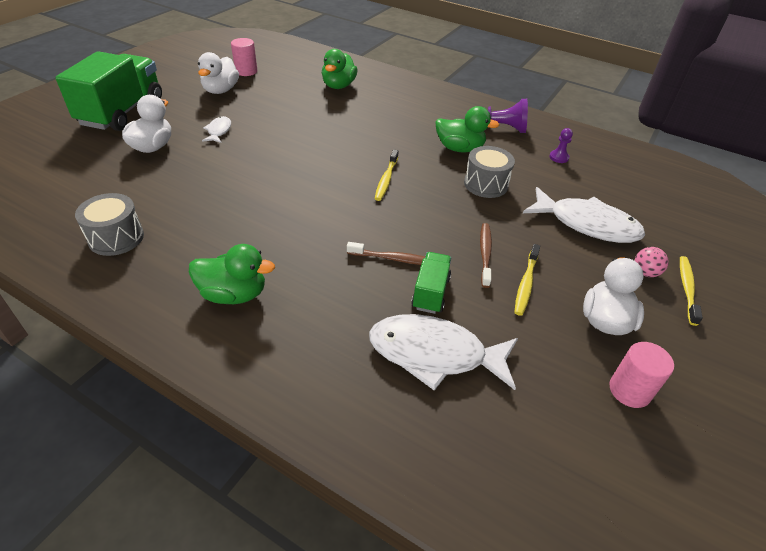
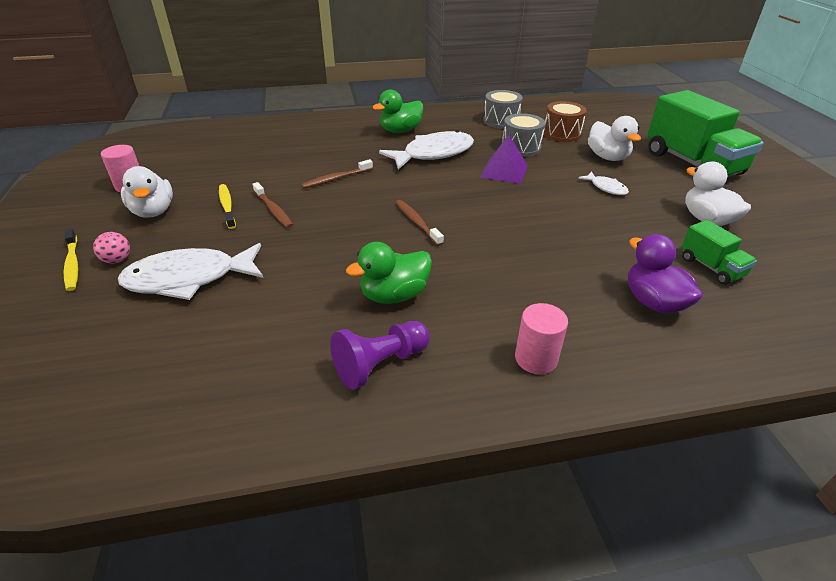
camera: 140 degrees right, 5 degrees down
pink cylinder [231,38,258,76] -> pink cylinder moved to [515,303,568,374]
green duck [322,49,357,89] -> purple duck [628,234,703,313]
white fish [369,314,518,391] -> white fish moved to [379,130,474,170]
yellow toothbrush [375,150,399,201] -> brown toothbrush [395,200,444,246]
green truck [411,252,451,314] -> green truck moved to [681,220,757,285]
grey drum [464,146,515,198] -> grey drum moved to [502,113,545,157]
purple pawn [549,128,573,163] -> none
none -> purple pyramid [480,135,528,184]
none -> brown drum [544,101,587,142]

